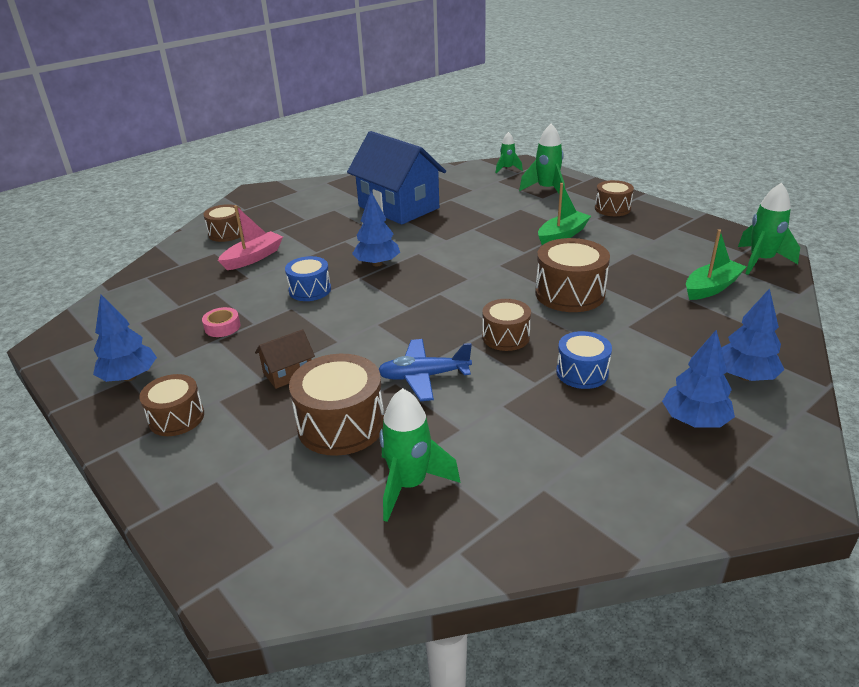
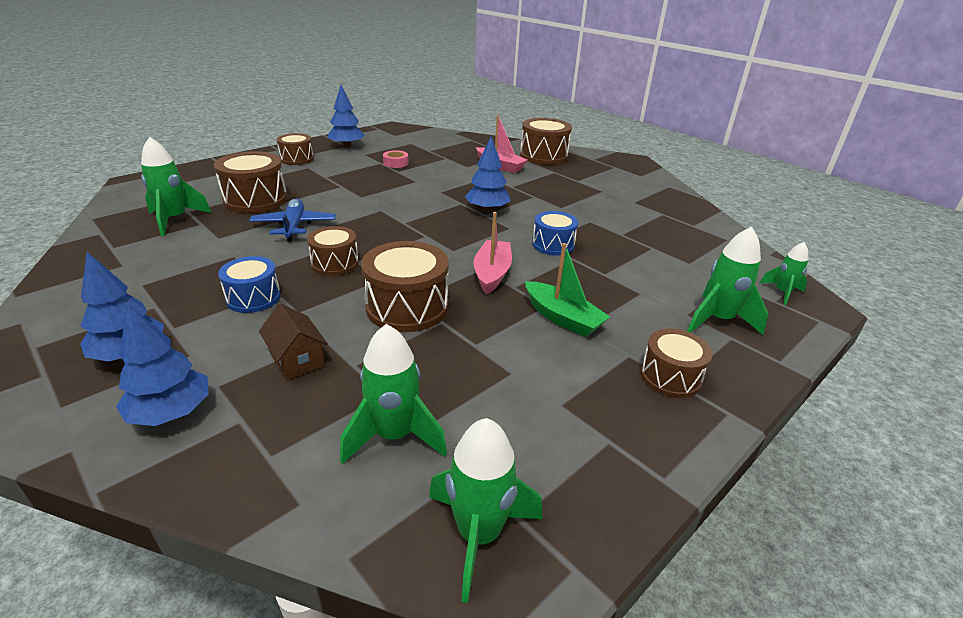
camera: 85 degrees right, 0 degrees up
brown drum [203,204,243,242] -> brown drum [520,118,572,165], size x1.59
brown house [255,329,315,389] -> brown house moved to [259,303,328,380]
blue drum [285,256,331,301] -> blue drum moved to [532,211,578,256]
blue house [347,131,446,225] -> none
green boat [686,229,746,300] -> green rocket [340,324,447,464]
none -> pink boat [473,212,512,295]

